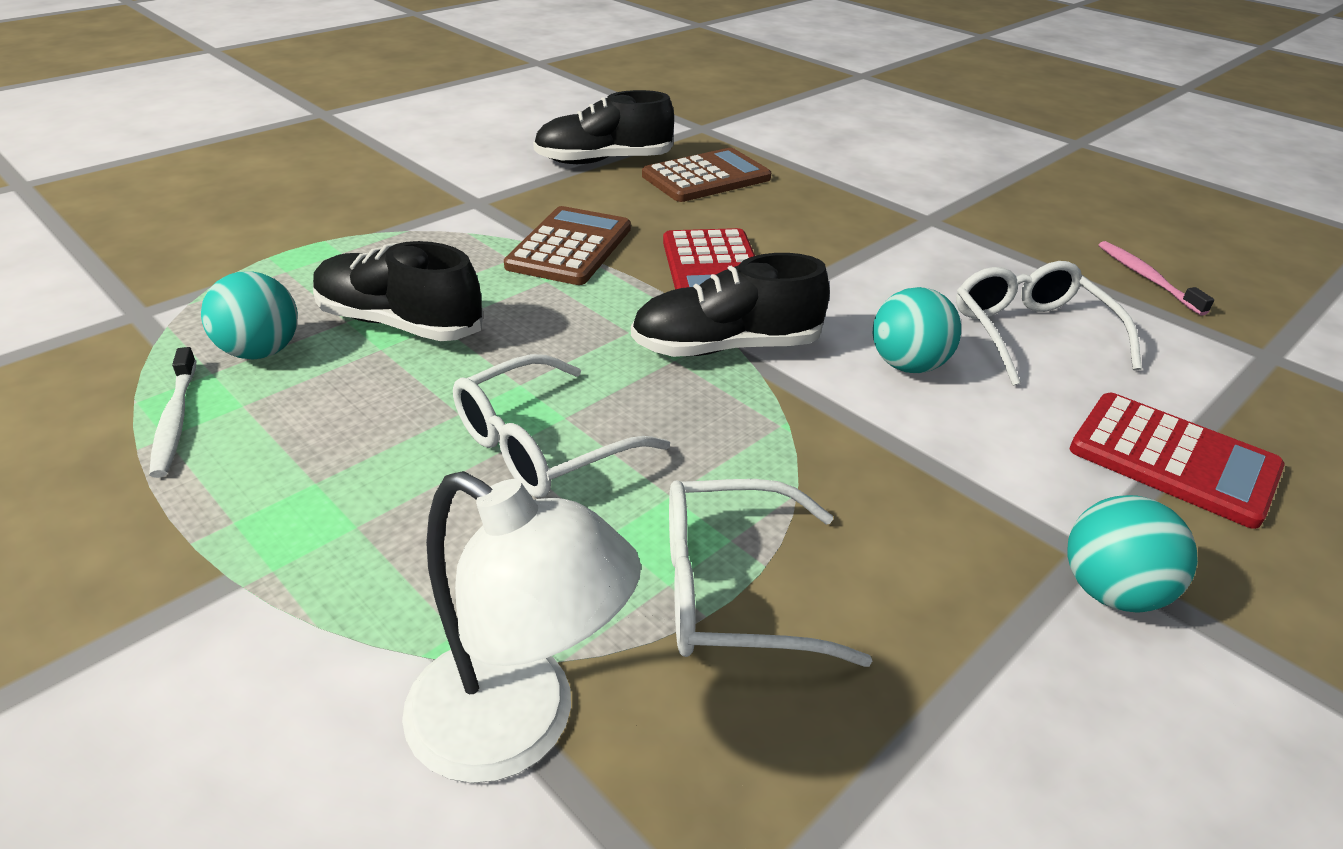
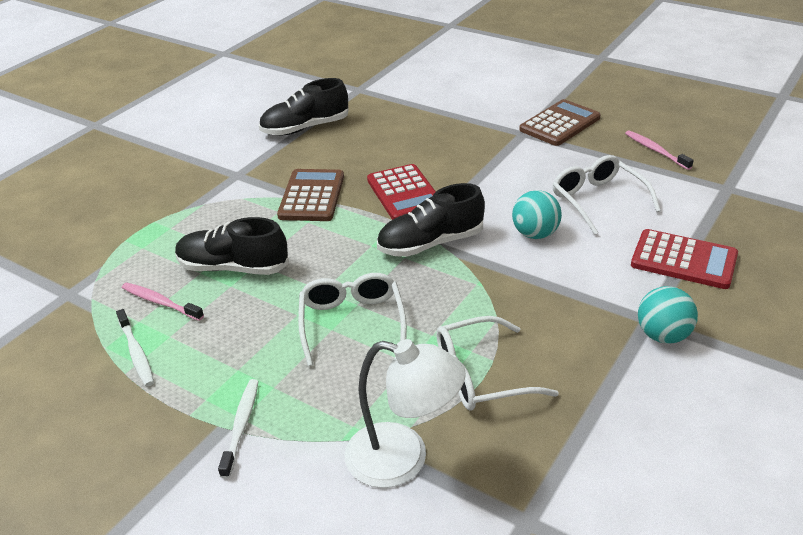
camera: 10 degrees left, 0 degrees up
turquoise ball [201,271,298,359] -> pink toothbrush [122,283,204,321]
white glasses [453,354,670,498] -> white glasses turned 135 degrees clockwise [298,273,407,366]
brown calculator [642,148,771,202] -> brown calculator moved to [519,99,601,146]
none -> white toothbrush [218,379,259,478]

